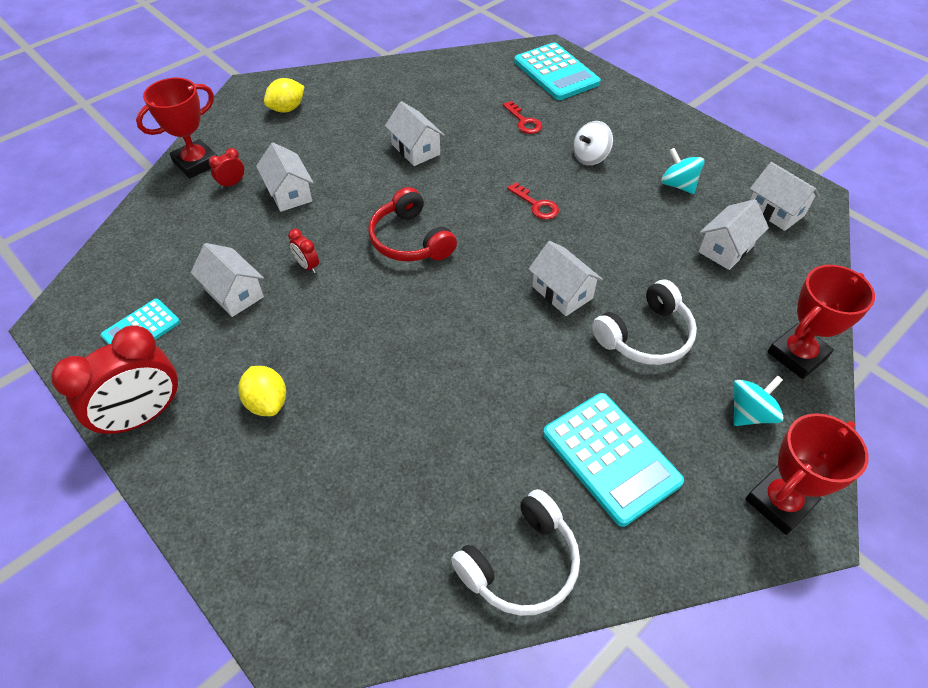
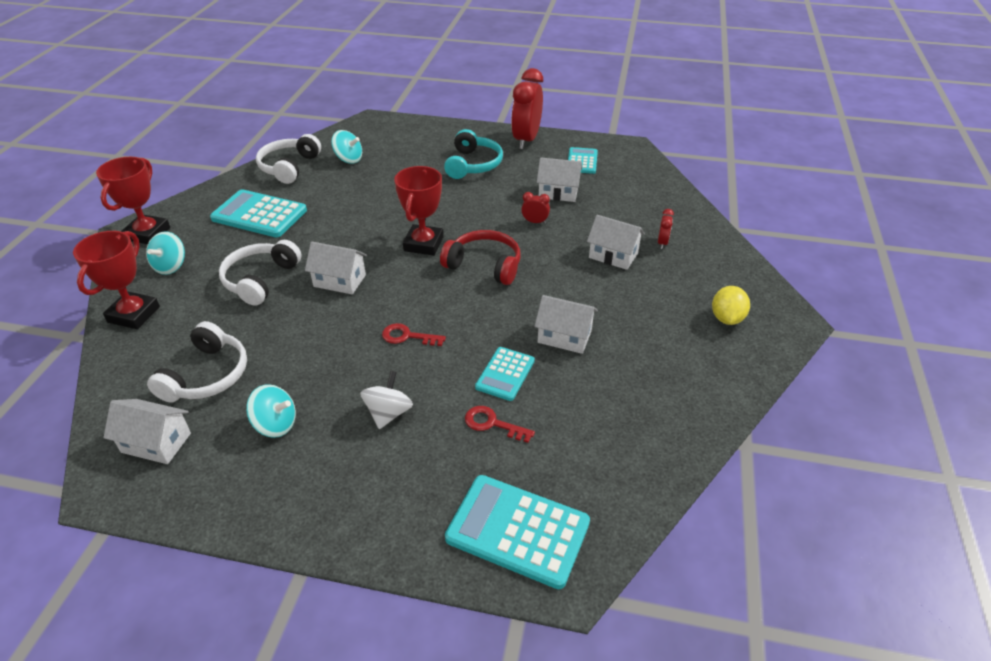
camera: 145 degrees right, 10 degrees down
red trophy [136,78,217,179] -> red trophy moved to [394,166,443,256]
yellow lemon [238,366,286,416] -> turquoise headphones [444,129,503,179]
white house [699,199,769,270] -> white headphones [147,321,247,403]
none -> turquoise spinning top [331,130,362,164]
none -> turquoise calculator [475,347,535,401]

